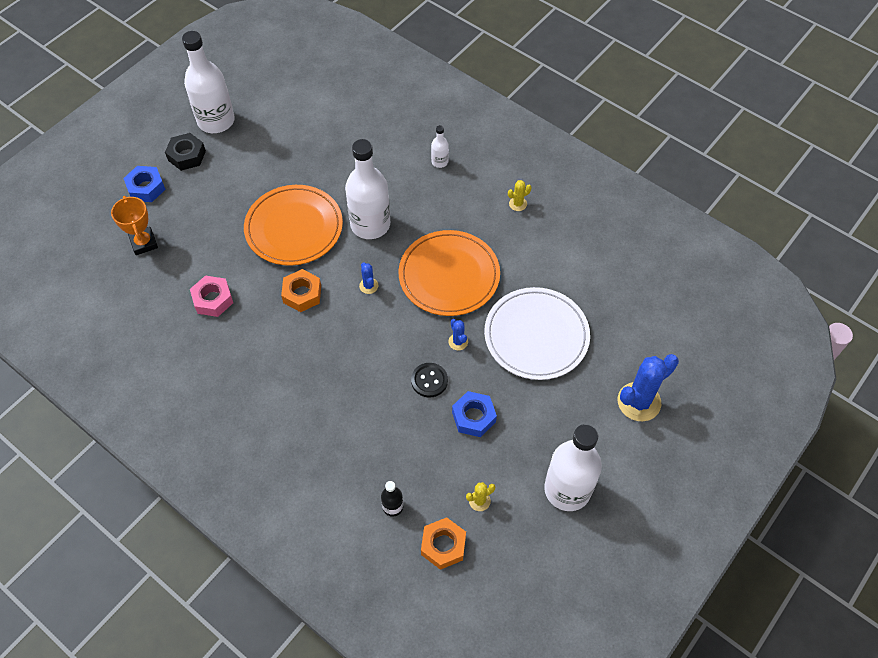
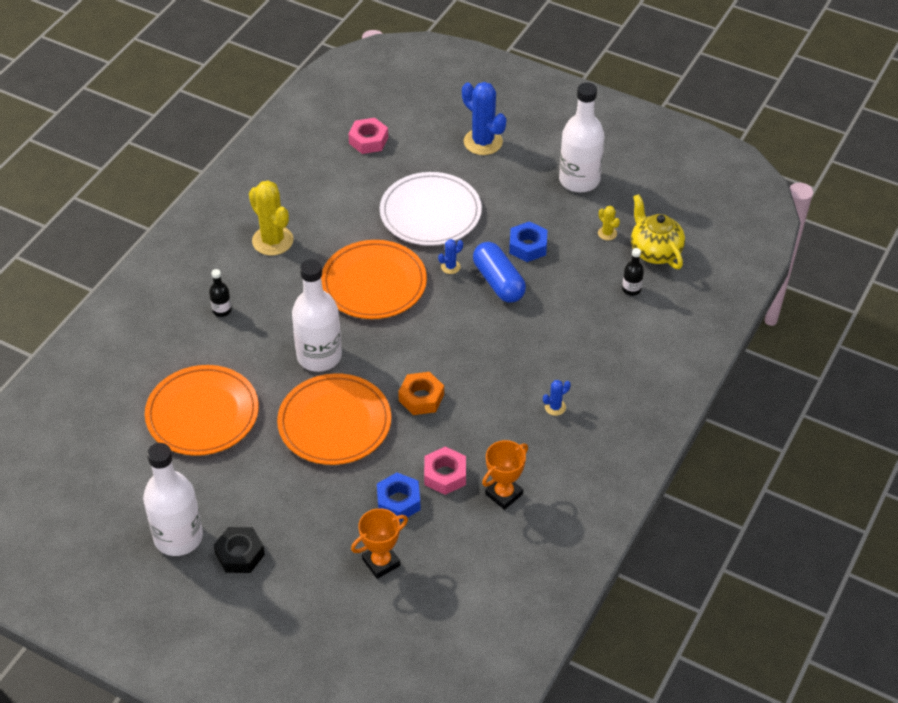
camera: 100 degrees left, 10 degrees down
blue nut [123,166,166,202] -> blue nut moved to [377,472,421,522]
blue cactus [359,262,378,294] -> blue cactus moved to [543,380,571,416]
black button [411,363,448,398] -> blue capsule [473,242,526,303]
orange nut [421,517,466,570] -> yellow teapot [631,194,685,269]
white bottle [431,125,449,168] -> black bottle [209,269,232,317]
yellow cactus [508,180,532,211] -> yellow cactus [249,180,293,255], size x2.12
none -> orange plate [145,365,259,456]
none -> pink nut [348,118,388,154]
none -> orange trophy [482,440,528,510]

